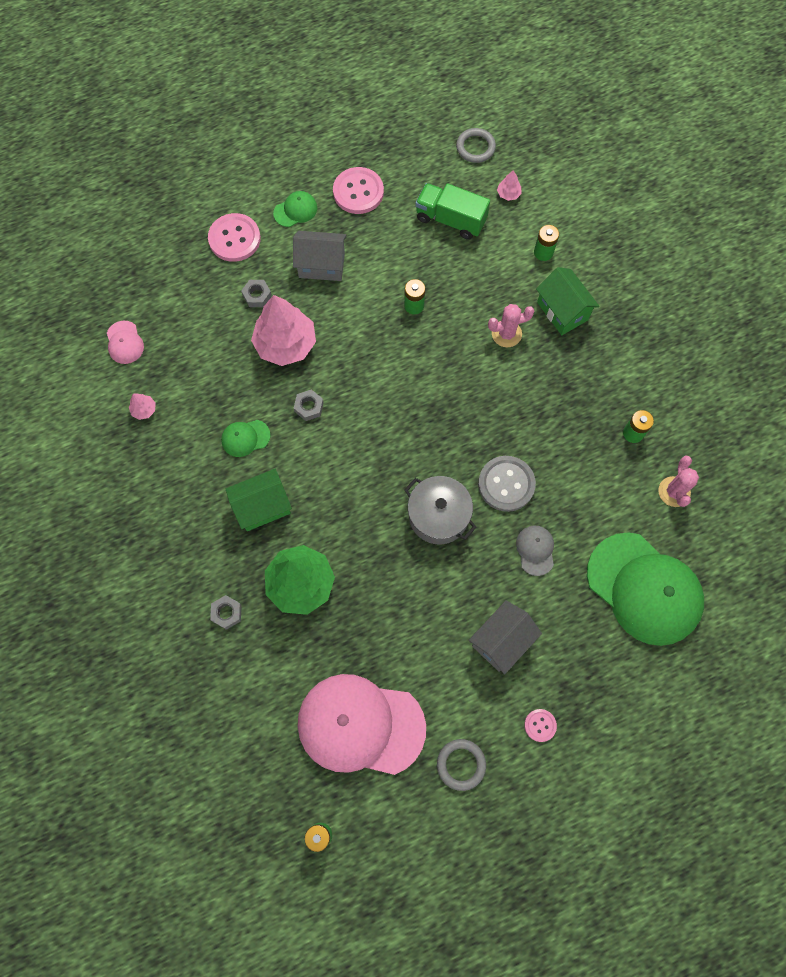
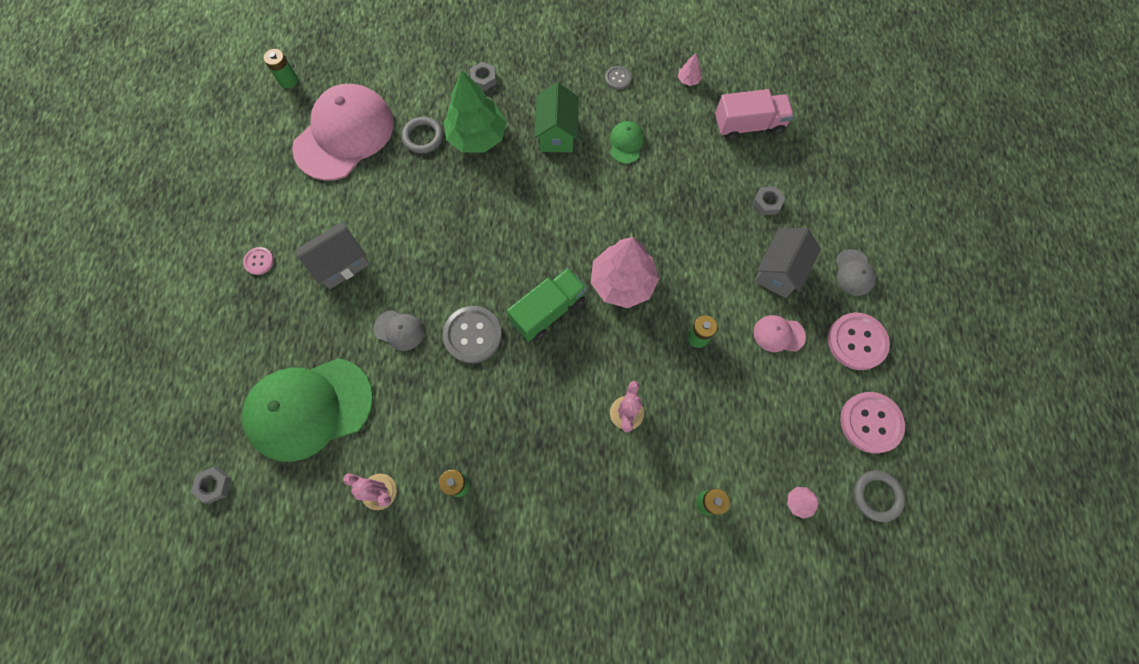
camera: 115 degrees right, 0 degrees up
pink cap [107,321,144,364] -> pink cap moved to [754,315,806,352]
pink button [208,213,261,262] -> pink button moved to [840,392,905,453]
pink tree [251,295,316,366] -> pink tree moved to [591,237,659,308]
green cap [273,191,317,227] -> grey cap [836,249,876,296]
grey nut [294,389,324,421] -> grey nut moved to [191,467,231,503]
grey pot [404,476,476,544] -> none
green truck [415,183,490,240] -> green truck moved to [507,268,587,342]
grey ring [437,739,486,791] -> grey ring moved to [402,117,443,154]
grey house [469,600,542,674] -> grey house turned 75 degrees clockwise [296,221,370,289]
green house [536,267,600,335] -> none
none -> grey button [605,66,631,90]
none -> pink truck [715,89,794,141]

